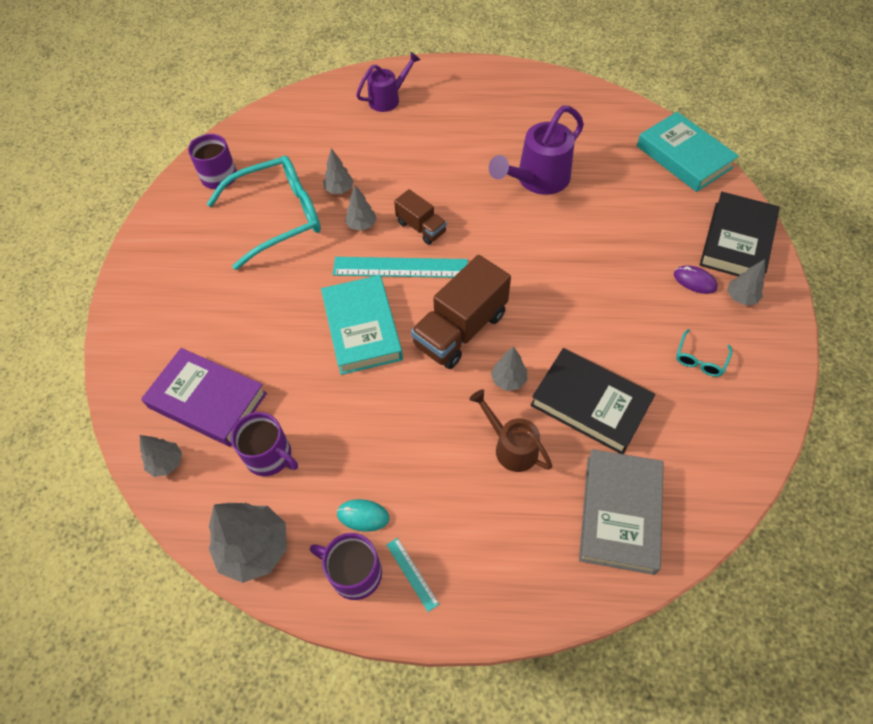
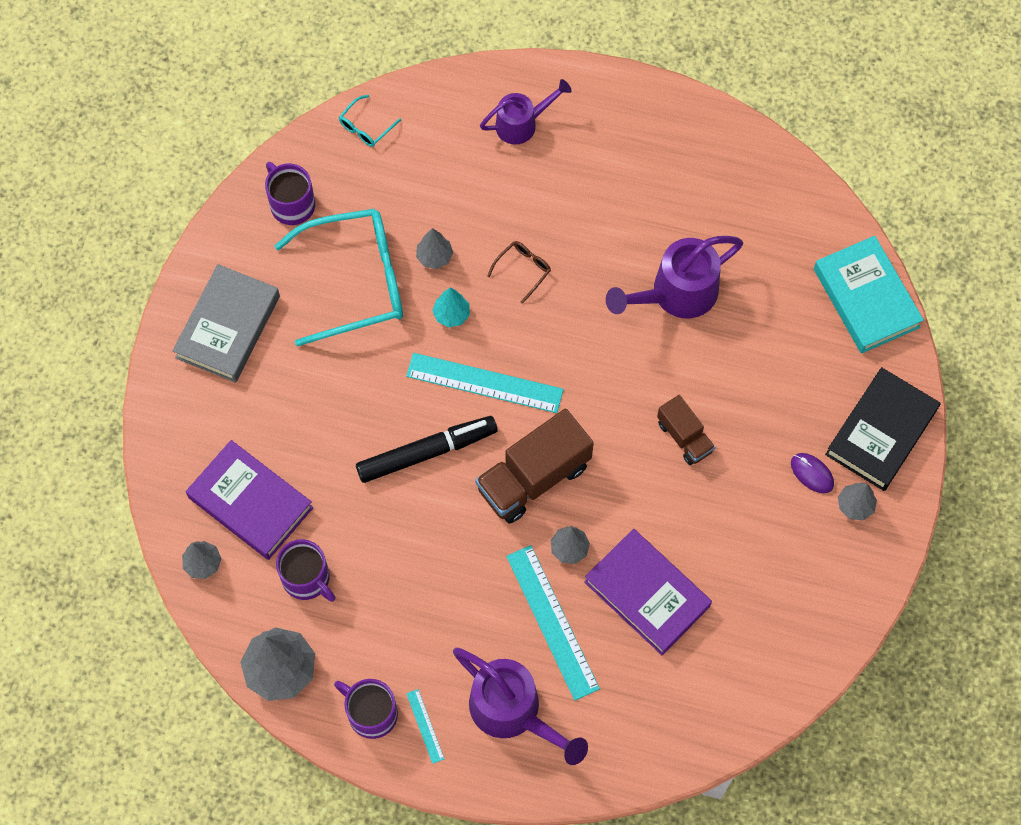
camera: 10 degrees right, 10 degrees up
turquoise book [321,275,403,375] -> black marker [356,416,498,483]
turquoise mouse [337,499,389,532] -> none
grey tree [345,185,377,231] -> turquoise tree [432,288,470,327]
brown truck [394,189,447,245] -> brown truck moved to [657,395,715,465]
brown watering can [469,389,553,472] -> turquoise ruler [506,545,600,700]
black book [530,348,655,454] -> purple book [584,529,712,655]
grey book [579,449,664,575] -> grey book moved to [172,264,280,383]
turquoise glasses [676,329,732,377] -> turquoise glasses moved to [339,95,401,147]
none -> purple watering can [453,648,588,765]
none -> brown glasses [487,241,551,304]

